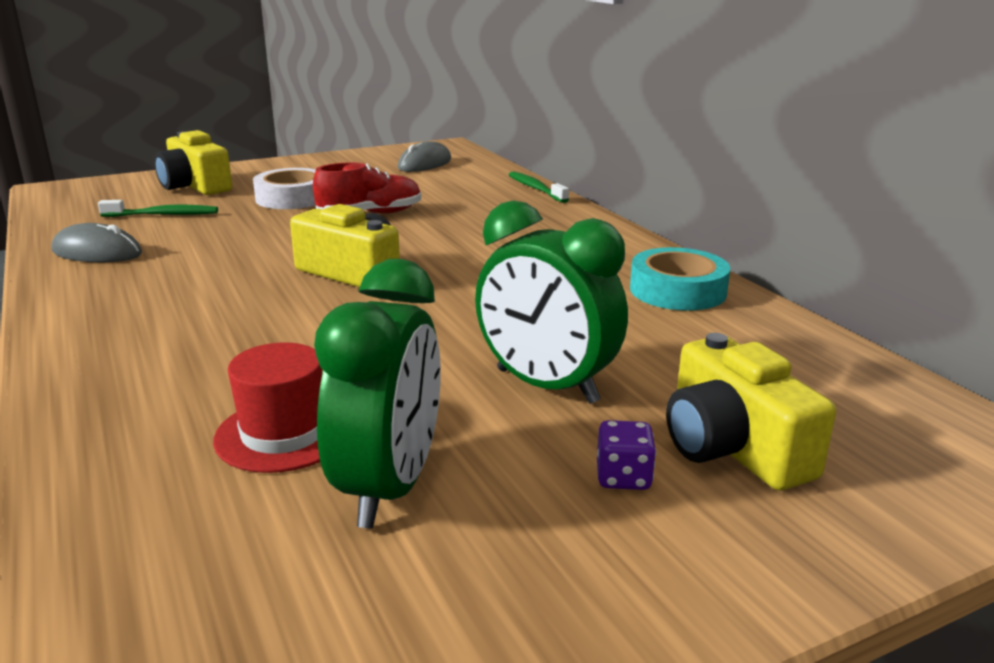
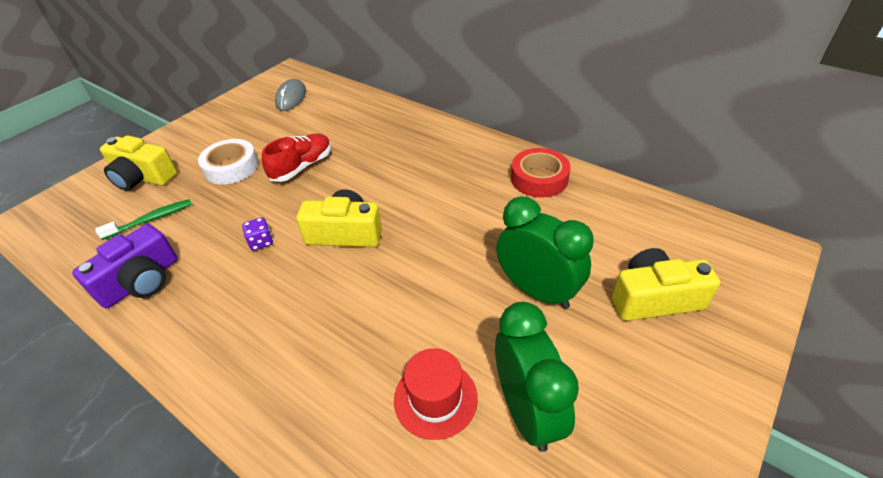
camera: 25 degrees left, 20 degrees up
grey mouse [52,223,142,262] -> purple camera [72,224,178,308]
green clock [475,200,628,404] -> green clock turned 150 degrees counterclockwise [496,197,594,309]
green toothbrush [509,171,569,203] -> none
purple dice [597,420,656,490] -> purple dice moved to [242,217,273,251]
turquoise tape [630,247,730,311] -> red tape [511,148,571,198]
yellow camera [666,333,836,490] -> yellow camera turned 135 degrees clockwise [612,248,720,321]

